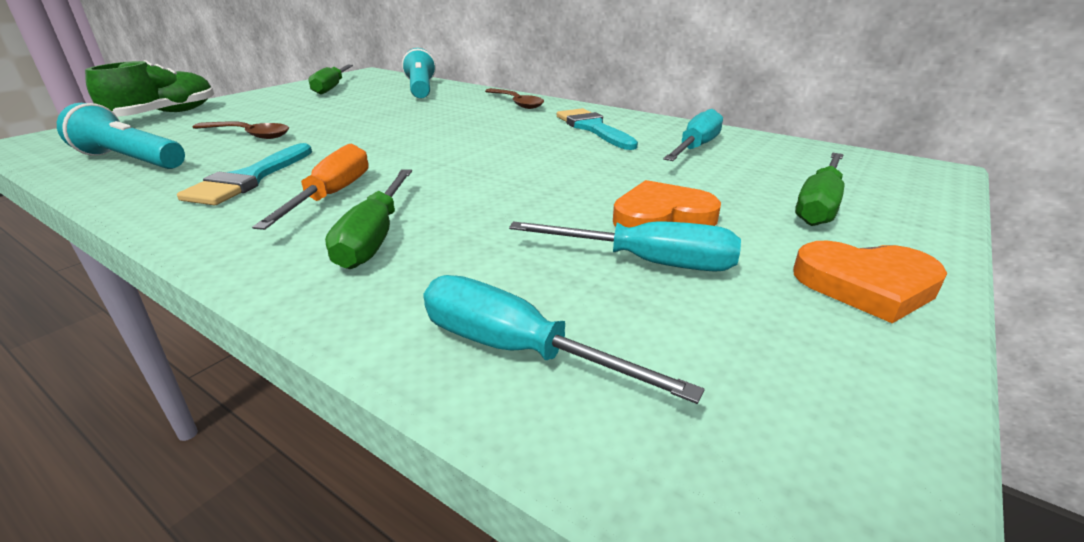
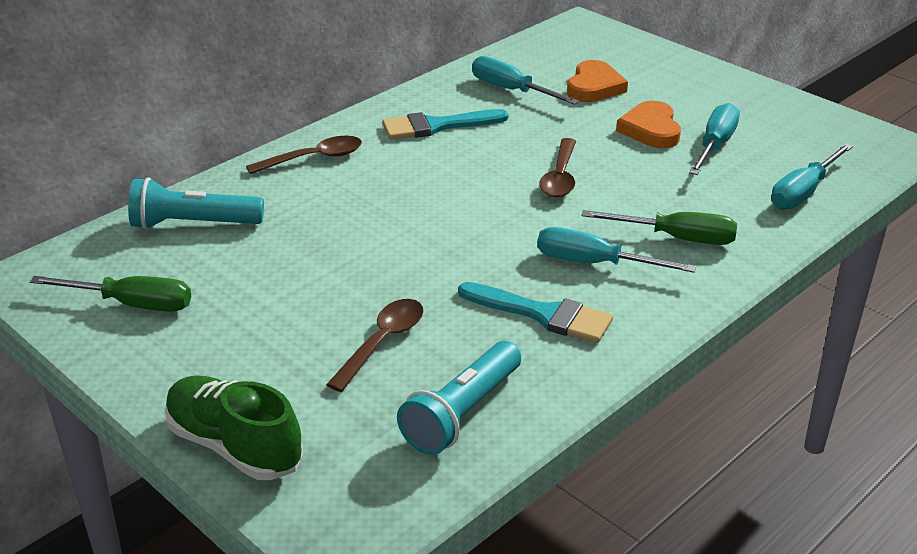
camera: 80 degrees left, 5 degrees up
orange screwdriver [252,144,369,230] -> turquoise screwdriver [537,227,696,273]
orange heart [793,241,947,323] -> orange heart moved to [567,60,628,102]
green screwdriver [795,153,844,226] -> none
none -> brown spoon [539,138,576,197]

